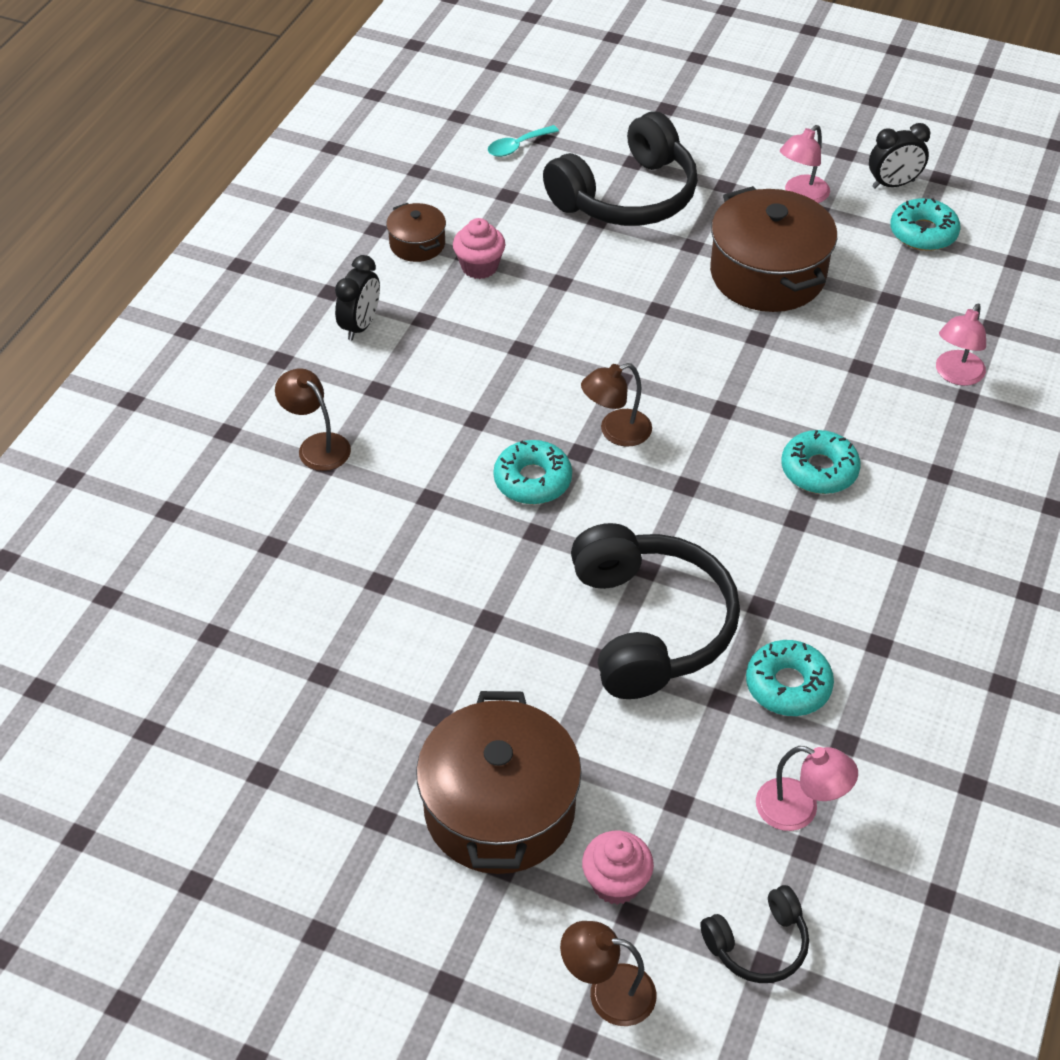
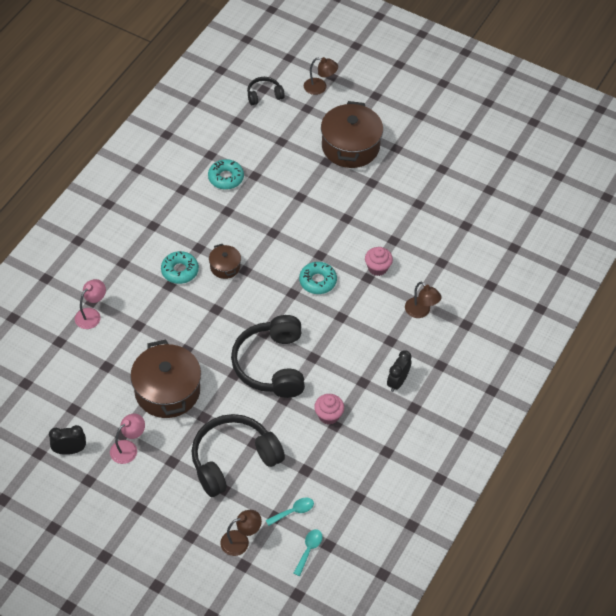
camera: 175 degrees left, 5 degrees up
brown pot [386,203,446,262] -> brown pot moved to [209,244,241,279]
black headphones [571,523,740,699] -> black headphones moved to [231,315,305,398]
brown lamp [581,363,652,447] -> brown lamp moved to [220,510,262,556]
pink cupcake [582,831,654,905] -> pink cupcake moved to [365,247,393,276]
pink lamp [756,746,858,831] -> none
turquoise donut [890,198,961,251] -> none
none -> turquoise spoon [293,529,322,576]

